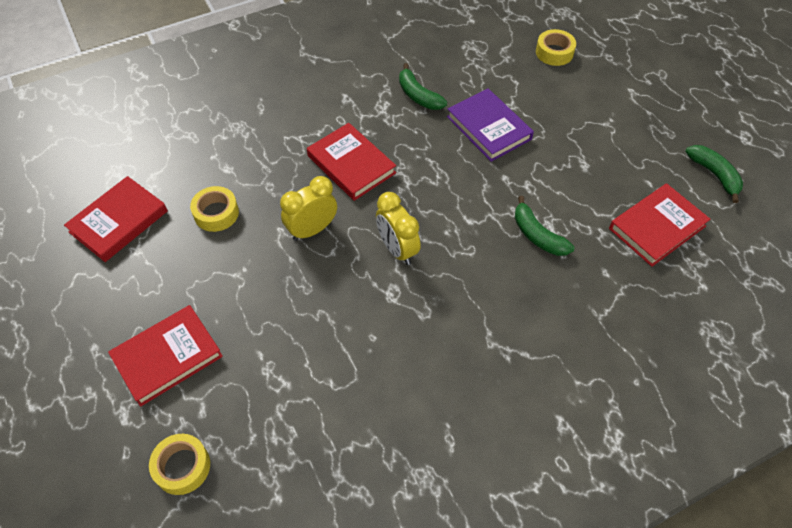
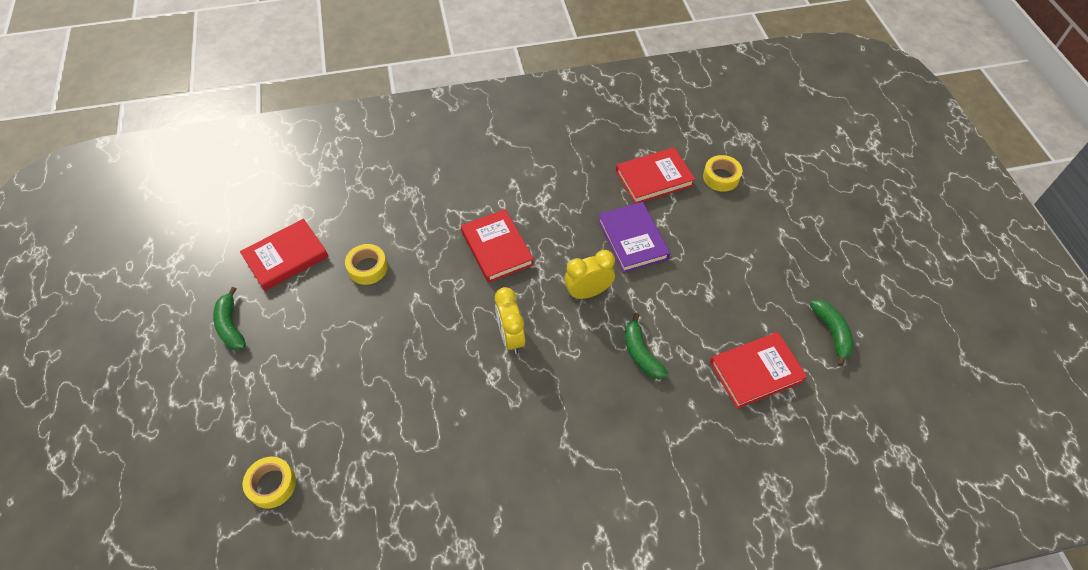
camera: 15 degrees right, 0 degrees up
red book [108,305,223,407] -> red book moved to [616,147,695,204]
yellow clock [280,176,337,241] -> yellow clock moved to [564,250,615,299]
green banana [399,63,447,110] -> green banana moved to [213,287,246,350]

